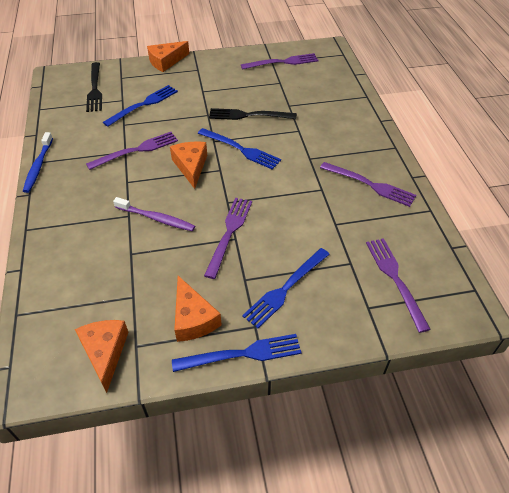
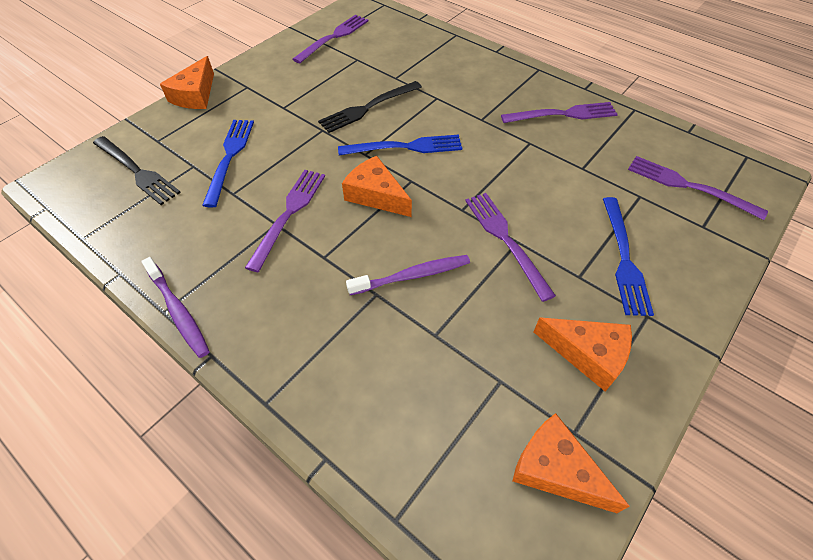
camera: 40 degrees left, 5 degrees up
blue toothbrush [23,132,53,193] -> purple toothbrush [141,257,210,358]
blue fork [172,334,301,372] -> none

